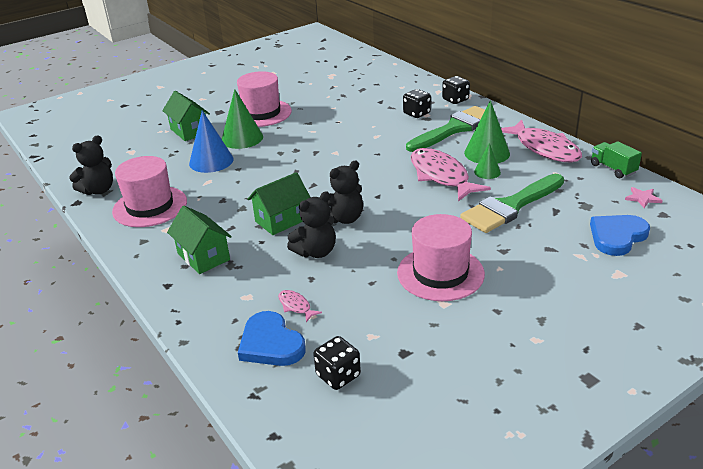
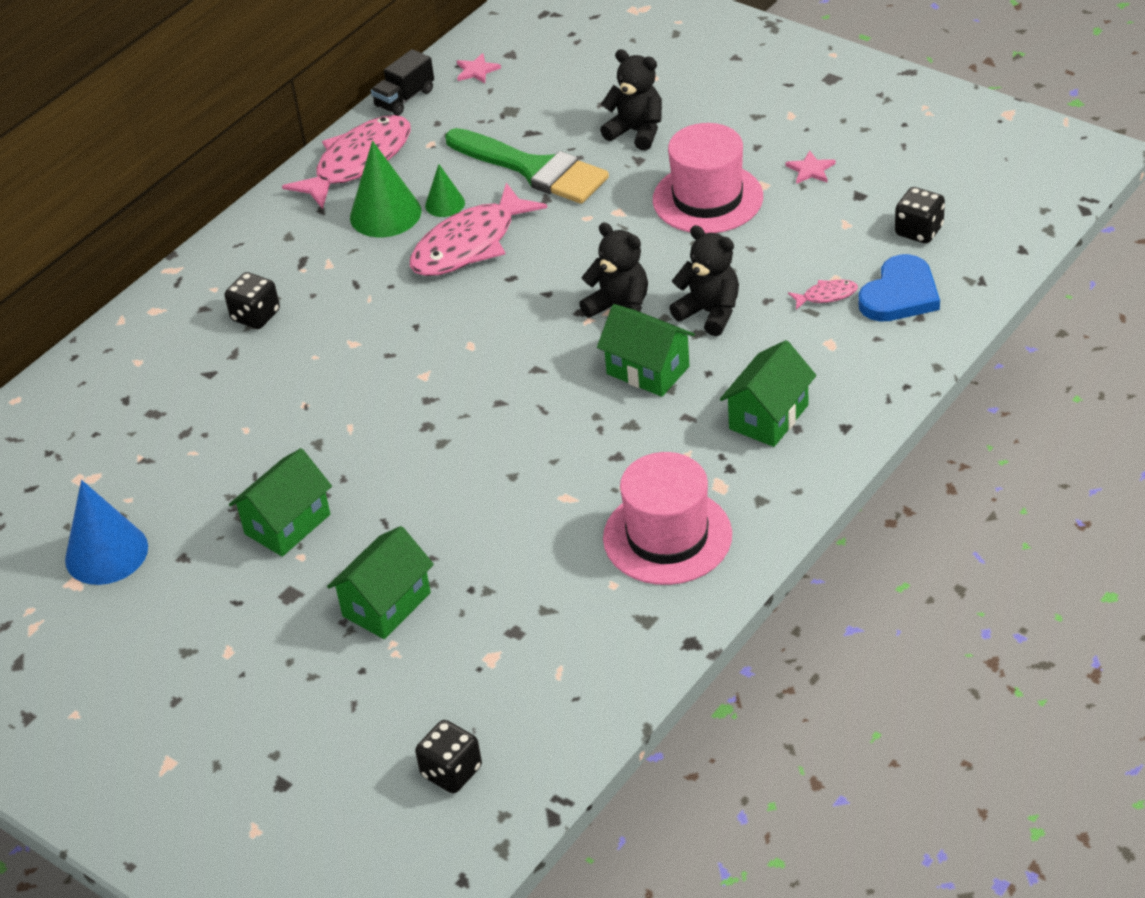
camera: 105 degrees left, 10 degrees up
black teddy bear [69,135,113,195] -> black teddy bear moved to [600,49,662,151]
blue cone [189,110,234,173] -> blue cone moved to [65,480,148,585]
green cone [222,89,263,149] -> none
pink hat [237,71,292,127] -> green house [229,448,332,557]
pink fish [278,290,322,322] -> pink fish turned 135 degrees counterclockwise [788,280,858,309]
green brush [406,106,485,152] -> none
black dice [442,76,470,104] -> black dice moved to [415,720,482,793]
blue heart [590,215,650,256] -> none
green truck [591,141,642,178] -> black truck [371,49,434,116]
none -> pink star [786,150,836,184]

